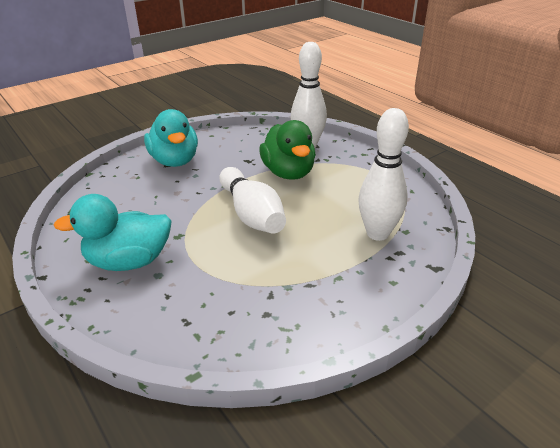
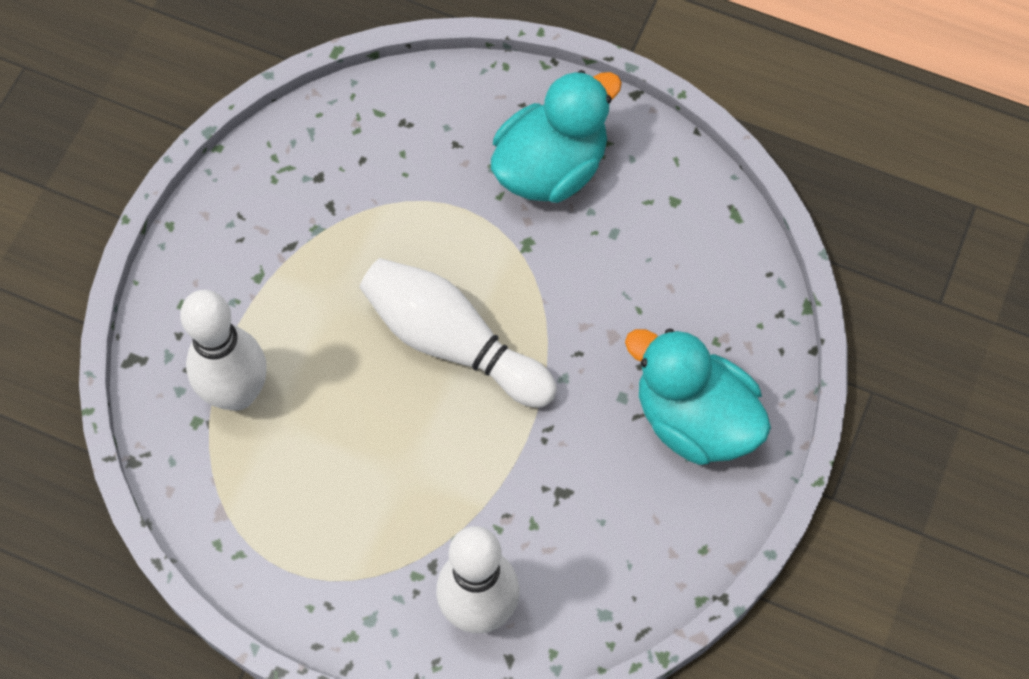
camera: 150 degrees right, 30 degrees up
green duck [259,120,316,180] -> none

